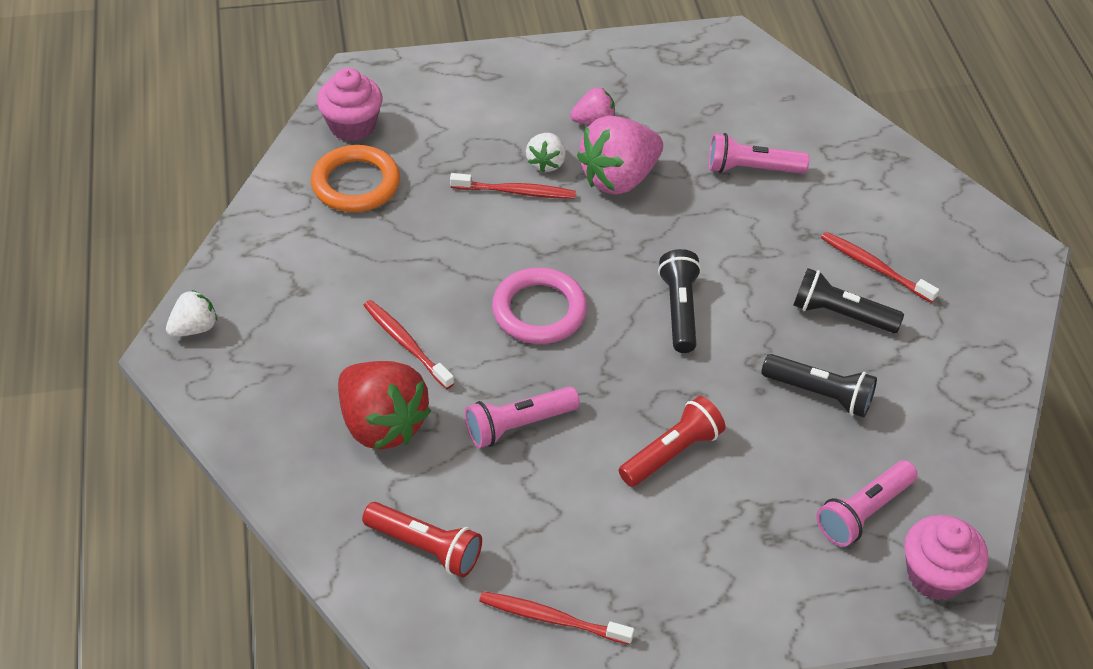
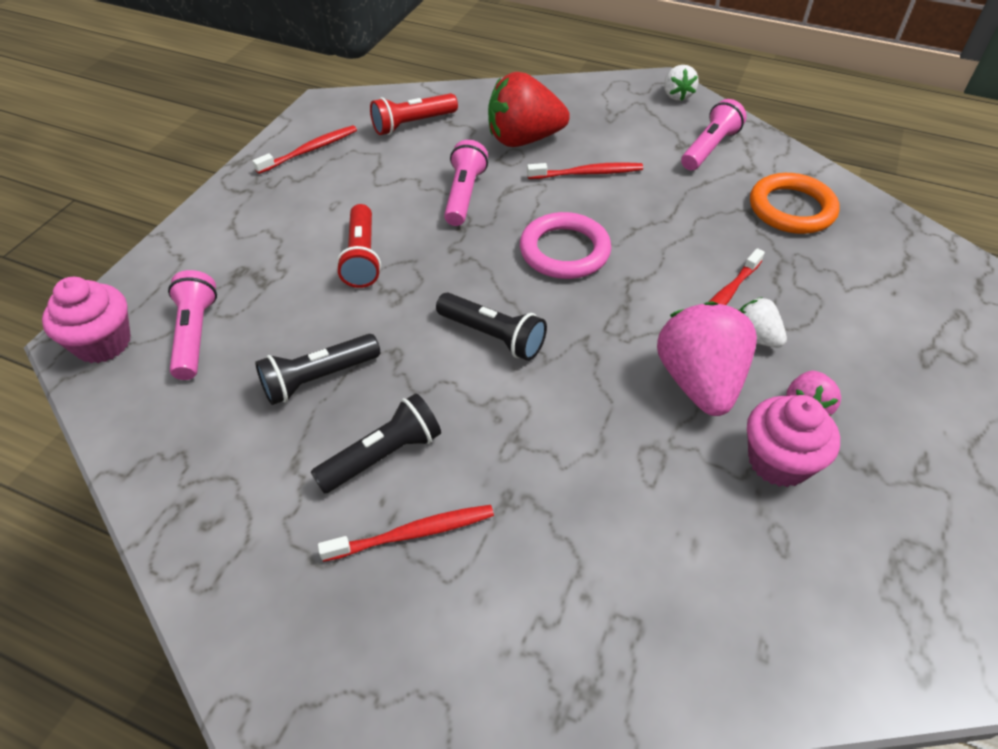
camera: 125 degrees right, 0 degrees up
pink cupcake [317,68,383,141] -> pink cupcake moved to [747,395,840,487]
pink flashlight [708,133,810,174] -> pink flashlight moved to [681,99,747,170]

